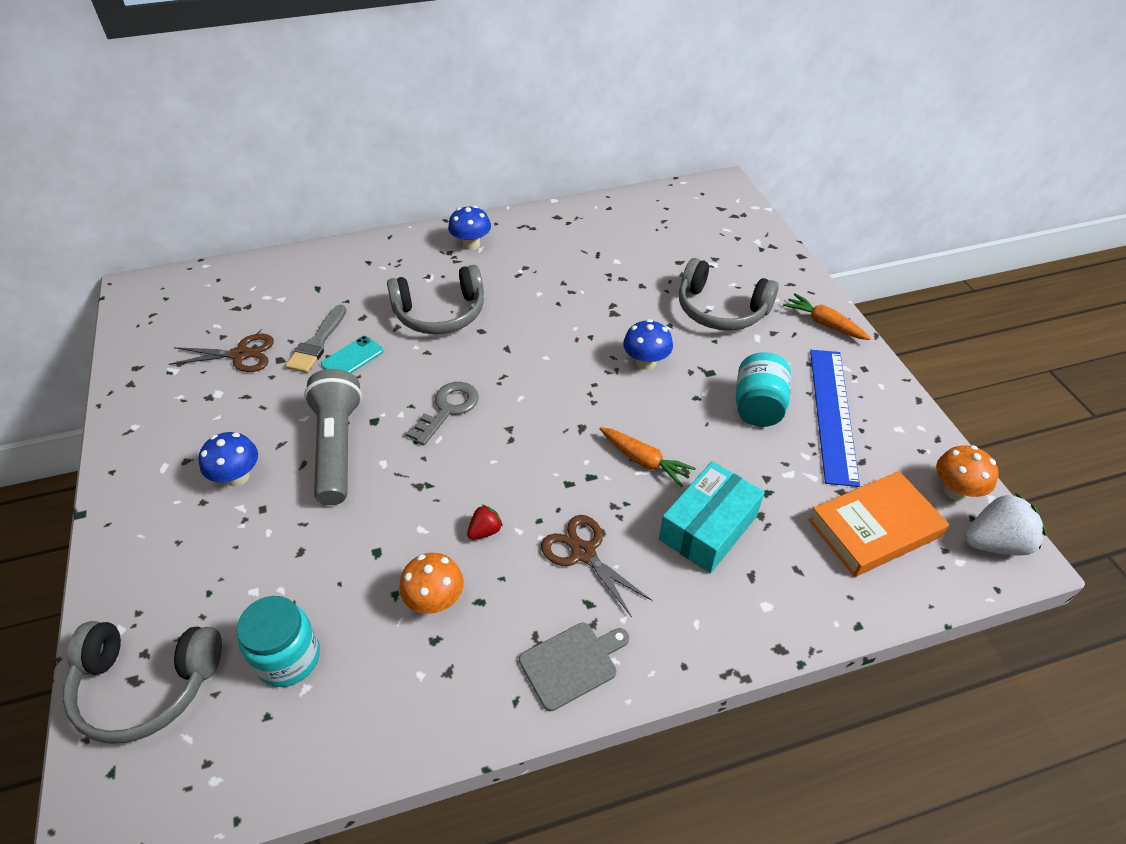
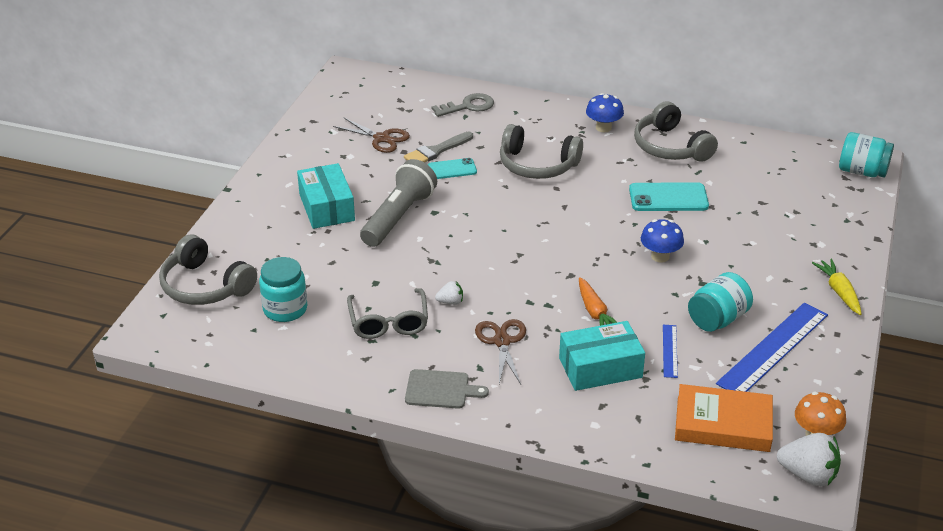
camera: 35 degrees right, 10 degrees down
blue mushroom [198,432,258,486] -> turquoise box [297,163,355,229]
orange mushroom [399,553,464,614] -> grey glasses [347,288,428,339]
grey key [406,382,479,445] -> grey key moved to [432,93,494,117]
red strawberry [467,505,503,540] -> white strawberry [435,281,463,305]
grey headphones [679,258,779,330] -> grey headphones moved to [634,101,718,162]
orange carrot [783,293,871,340] -> yellow carrot [812,259,862,315]
none -> turquoise phone [629,182,709,211]
none -> blue ruler [663,325,678,378]
none -> turquoise jar [839,132,894,177]

